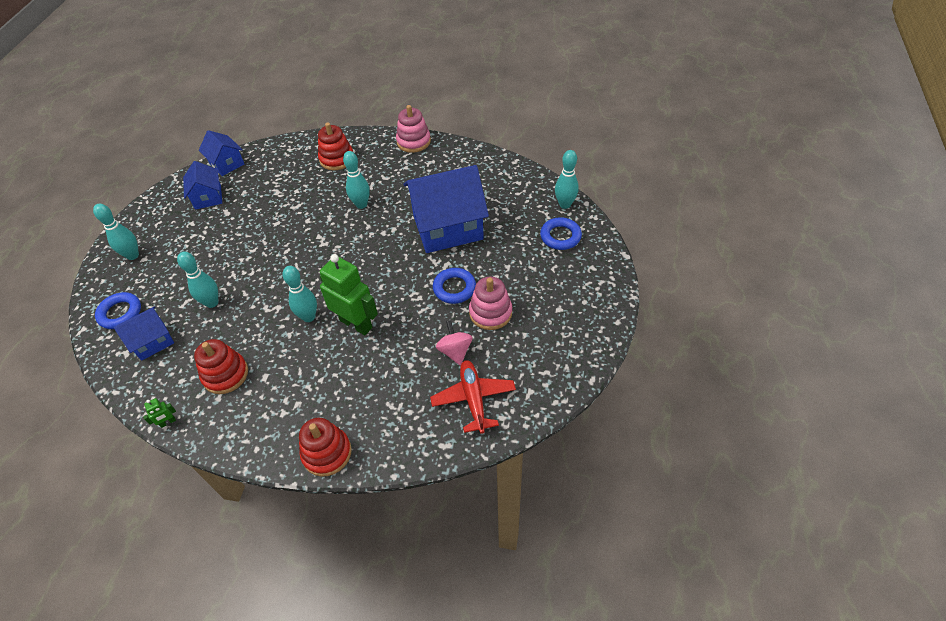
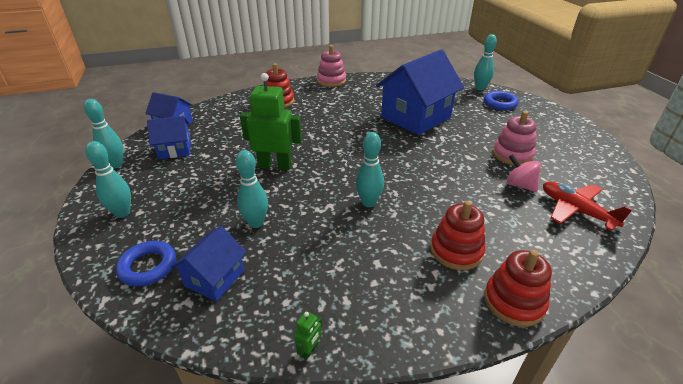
camera: 30 degrees left, 15 degrees down
blue house [183,161,222,210] -> blue house turned 60 degrees counterclockwise [147,116,191,159]
red stacking toy [194,339,248,394] -> red stacking toy moved to [430,201,485,270]
green robot [320,254,378,335] -> green robot moved to [240,73,302,170]
turquoise bowling pin [343,151,370,209] -> turquoise bowling pin moved to [84,99,123,168]
blue ring [433,268,476,304] -> none

